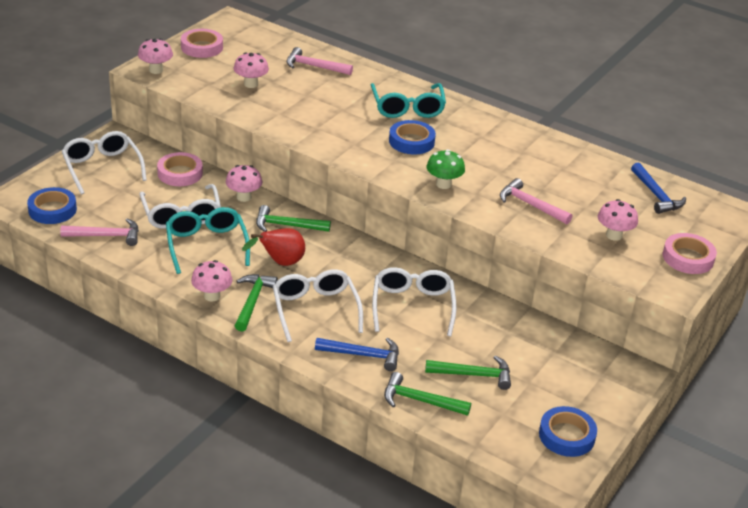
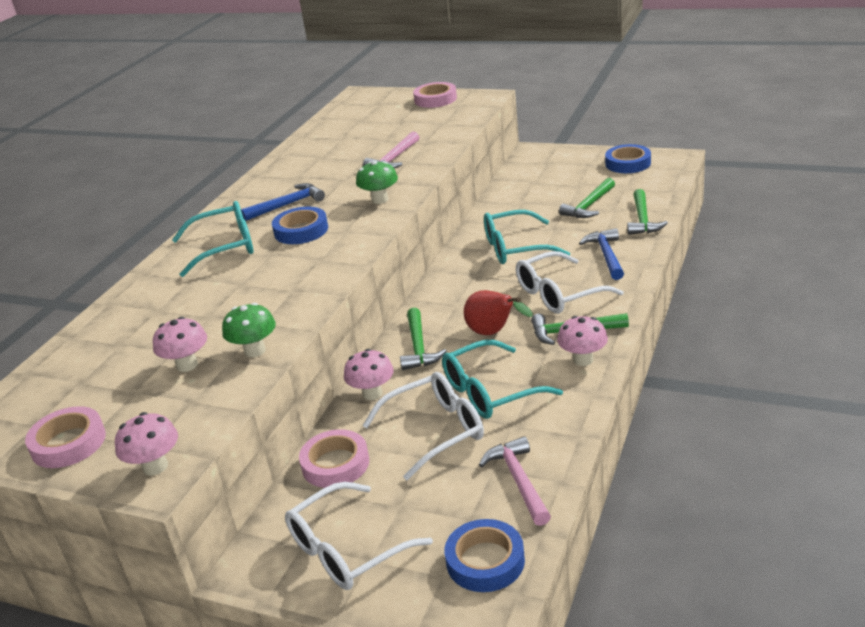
camera: 95 degrees left, 5 degrees down
pink hammer [287,47,353,75] -> none
white glasses [372,267,456,336] -> turquoise glasses [484,210,570,264]
green hammer [425,355,511,390] -> green hammer turned 135 degrees counterclockwise [559,178,615,218]
pink mushroom [598,199,638,241] -> none
blue hammer [631,162,686,214] -> blue hammer moved to [241,183,325,221]
none -> green mushroom [222,303,276,357]

